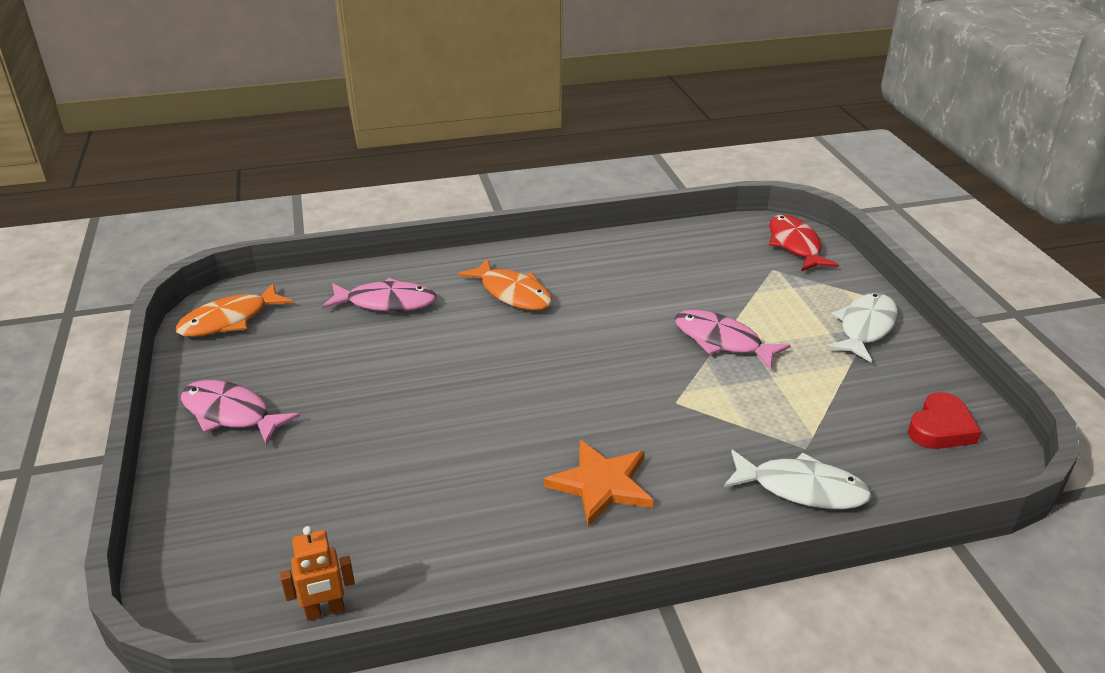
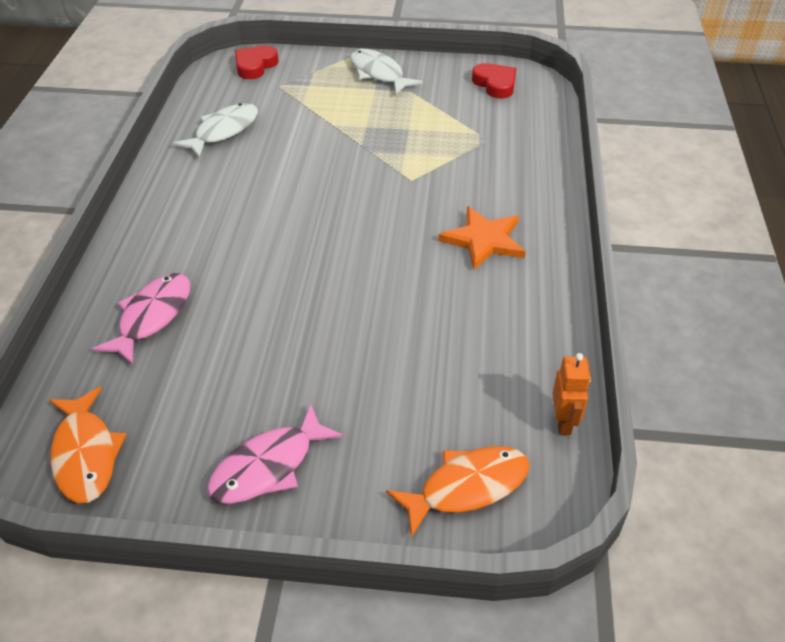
camera: 70 degrees left, 10 degrees up
orange fish [458,258,552,310] -> orange fish moved to [386,446,530,538]
pink fish [675,310,791,370] -> none
white fish [723,450,872,509] -> white fish moved to [173,103,258,158]
red fish [769,214,839,271] -> red heart [235,46,278,79]

